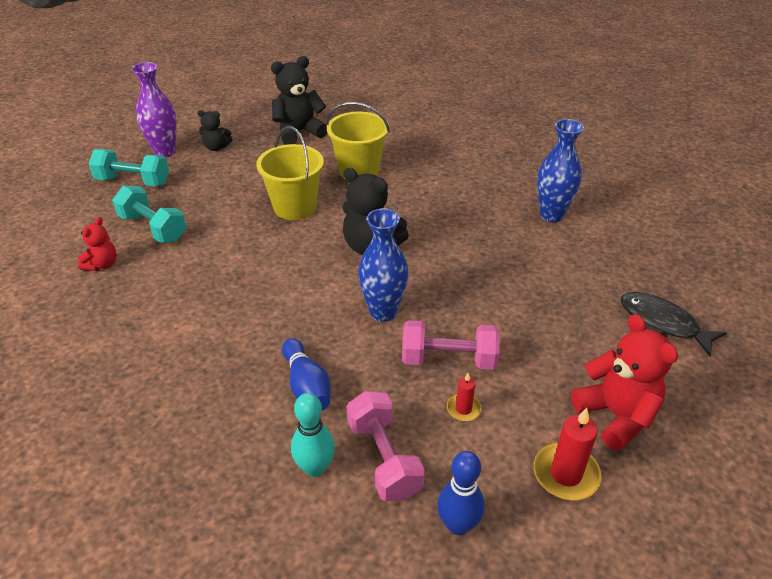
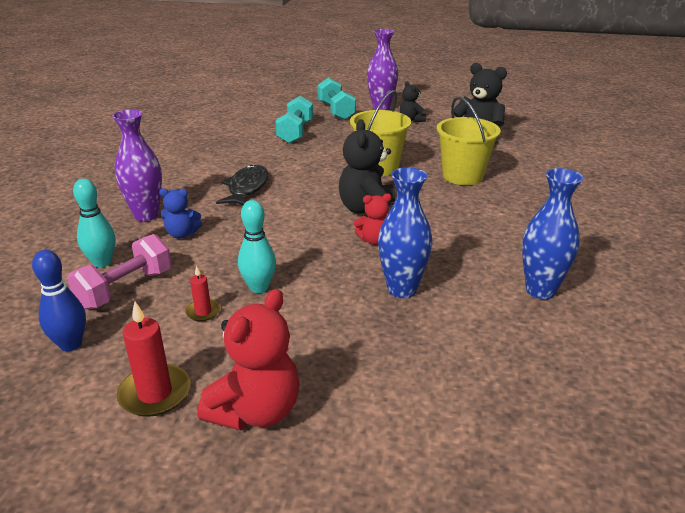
camera: 60 degrees right, 10 degrees down
red teddy bear [78,217,117,271] -> red teddy bear moved to [354,194,392,245]
blue bowling pin [282,338,331,411] -> blue teddy bear [159,188,202,239]
blue vase [358,208,409,322] -> blue vase moved to [378,167,433,298]
pink dumbbell [402,320,500,370] -> turquoise bowling pin [238,200,276,293]
black fish [621,292,727,357] -> black fish moved to [216,165,268,205]
none -> purple vase [112,109,162,221]

